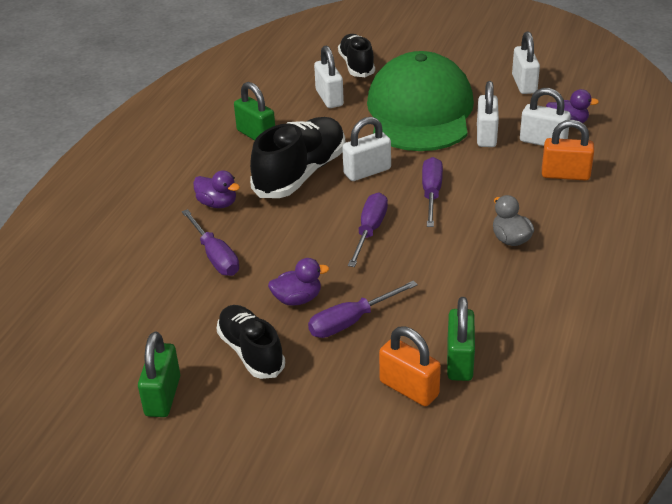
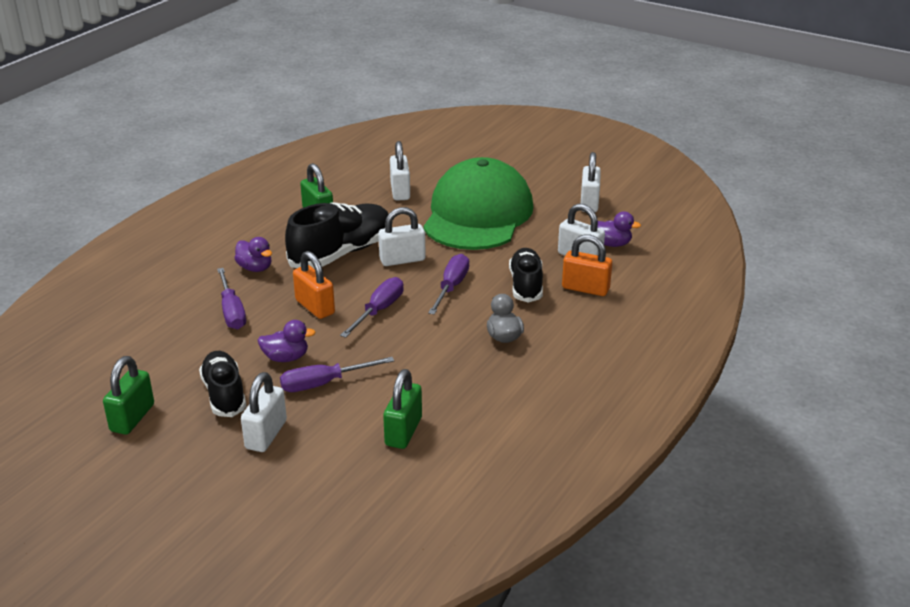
camera: 10 degrees right, 5 degrees down
black shoe [338,34,375,77] -> black shoe moved to [509,248,543,303]
orange padlock [379,326,441,406] -> orange padlock moved to [293,251,335,319]
white padlock [477,81,499,147] -> white padlock moved to [241,372,287,452]

